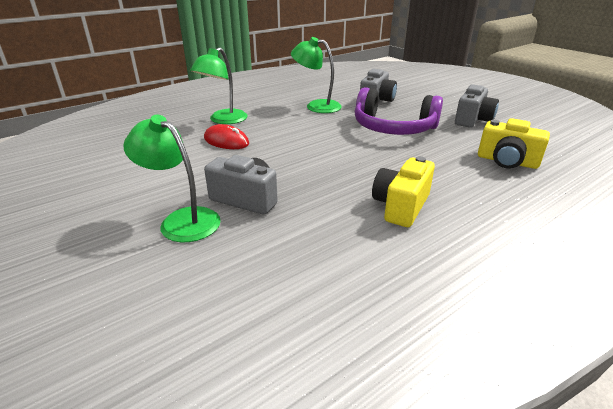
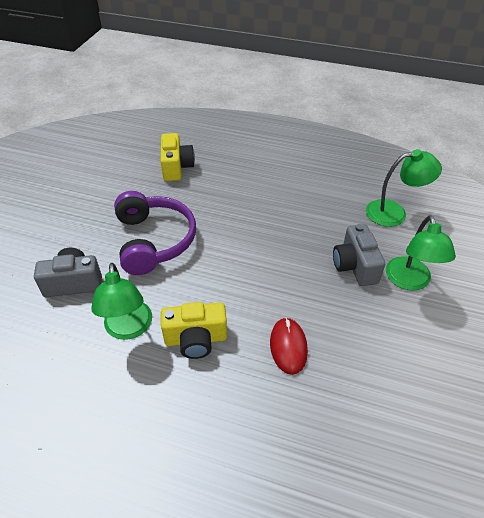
camera: 125 degrees left, 15 degrees up
green lamp [190,47,248,124] -> green lamp moved to [366,149,442,227]
yellow camera [372,156,435,227] -> yellow camera moved to [161,302,227,359]
grey camera [455,84,499,128] -> none

